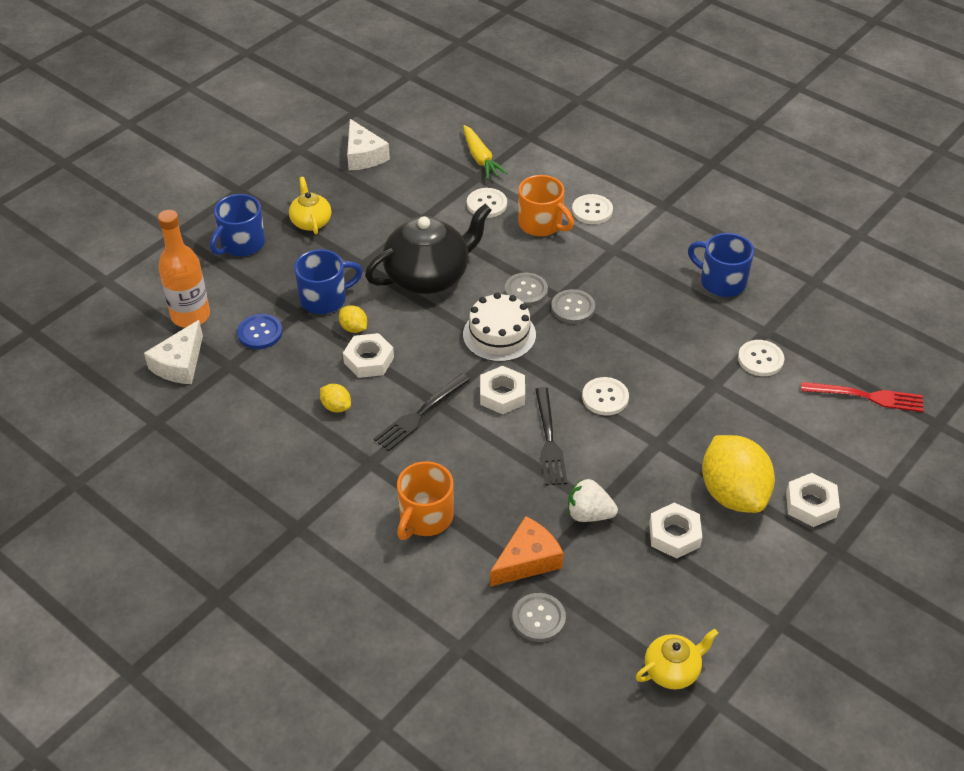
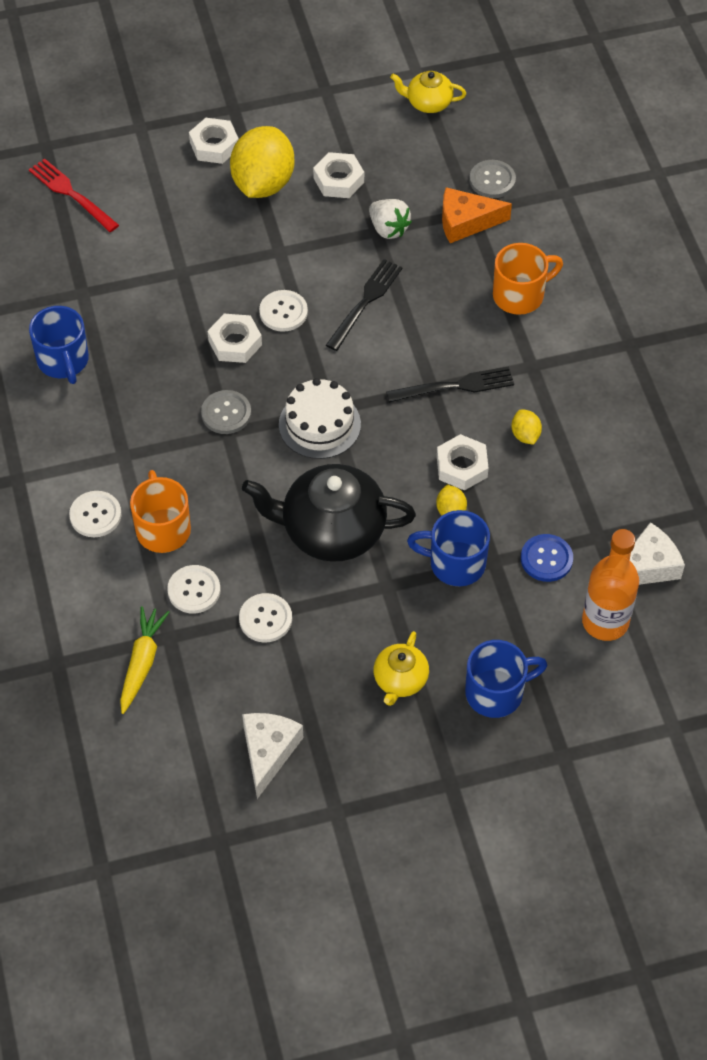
camera: 145 degrees left, 10 degrees up
white nut [480,366,525,415] -> white nut moved to [208,314,262,363]
grey button [505,273,548,306] -> none
white button [738,340,784,376] -> white button moved to [239,593,292,643]

